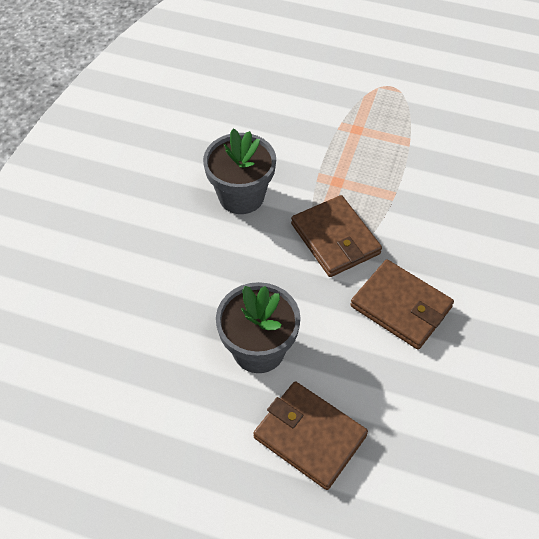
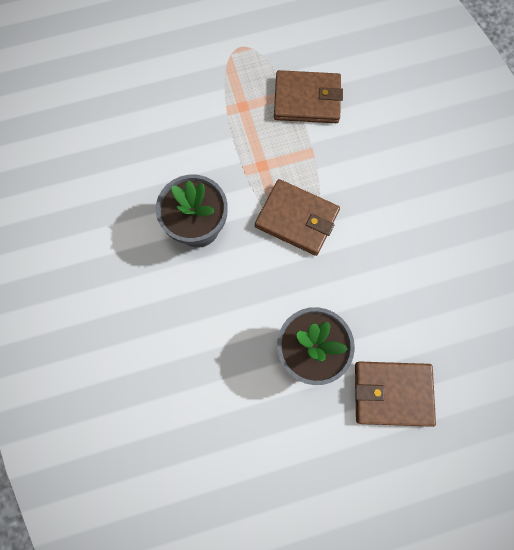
camera: 35 degrees left, 20 degrees up
brown wallet [350,260,454,350] -> brown wallet moved to [274,70,343,123]

